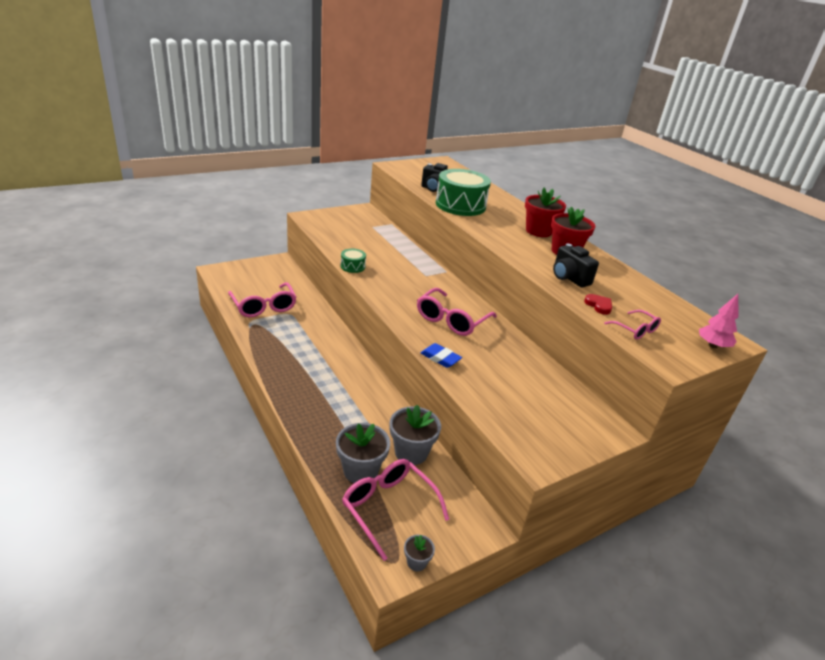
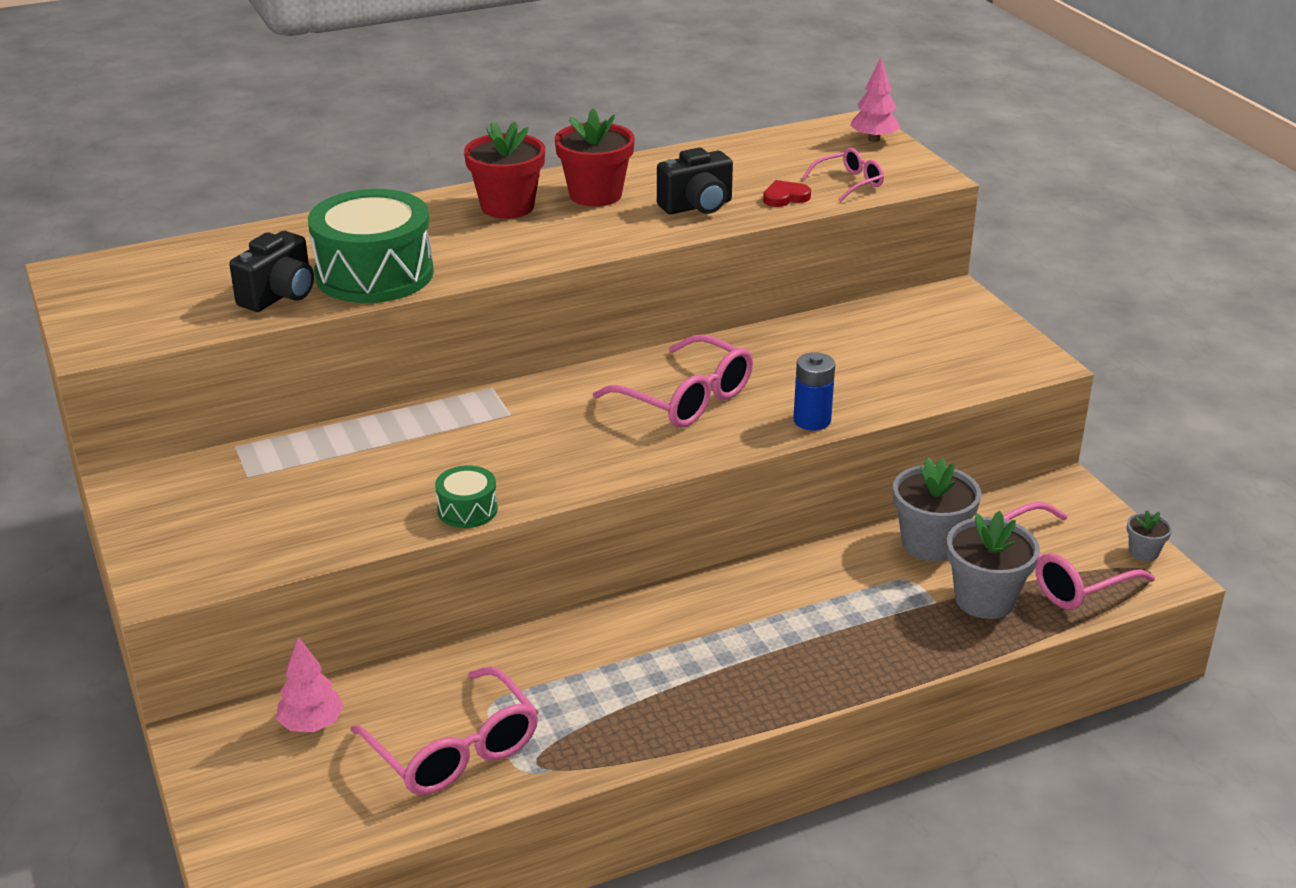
camera: 80 degrees left, 0 degrees up
pink glasses [228,282,297,317] -> pink glasses turned 75 degrees clockwise [351,666,538,795]
blue eraser [421,343,462,368] -> blue battery [793,352,835,431]
none -> pink tree [276,637,344,732]

